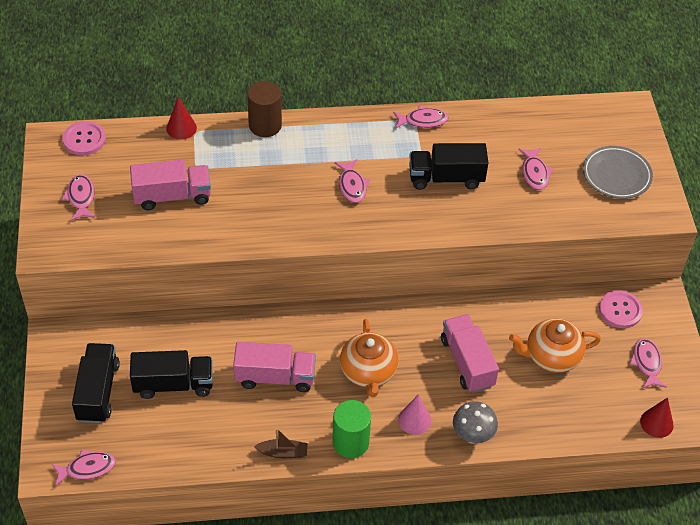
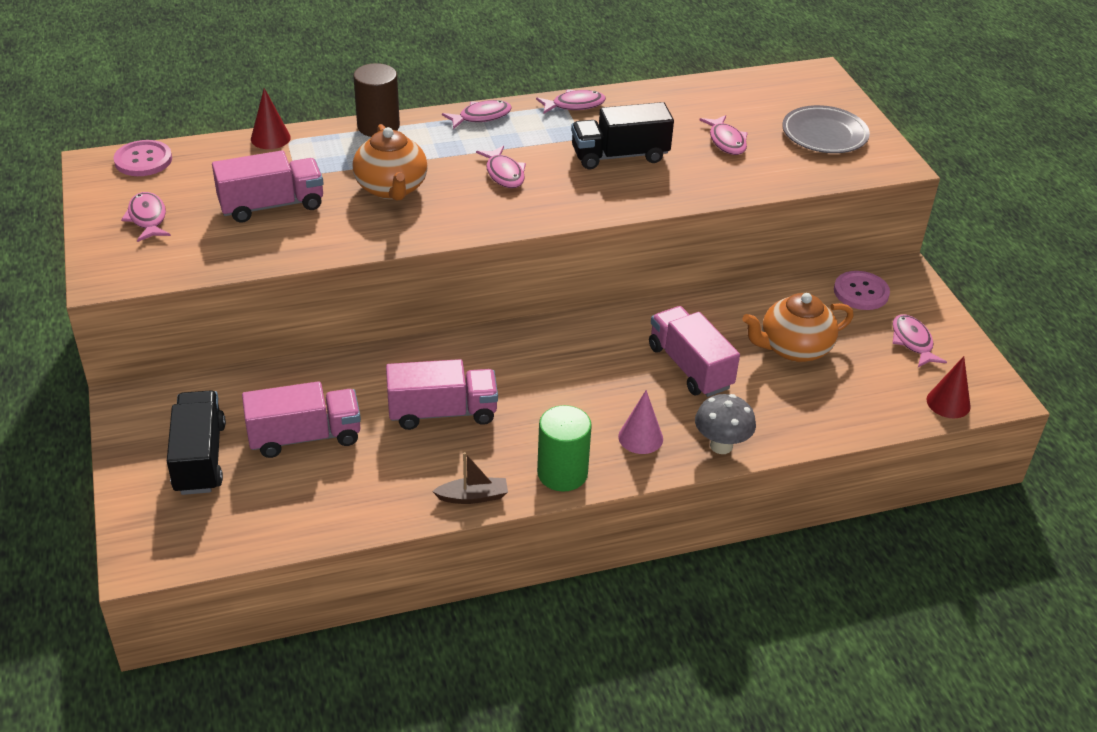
camera: 10 degrees left, 10 degrees down
pink fish [52,449,116,487] -> pink fish moved to [442,100,512,129]
black truck [130,350,213,399] -> pink truck [242,381,361,458]
orange teapot [340,319,398,397] -> orange teapot moved to [353,124,428,201]

